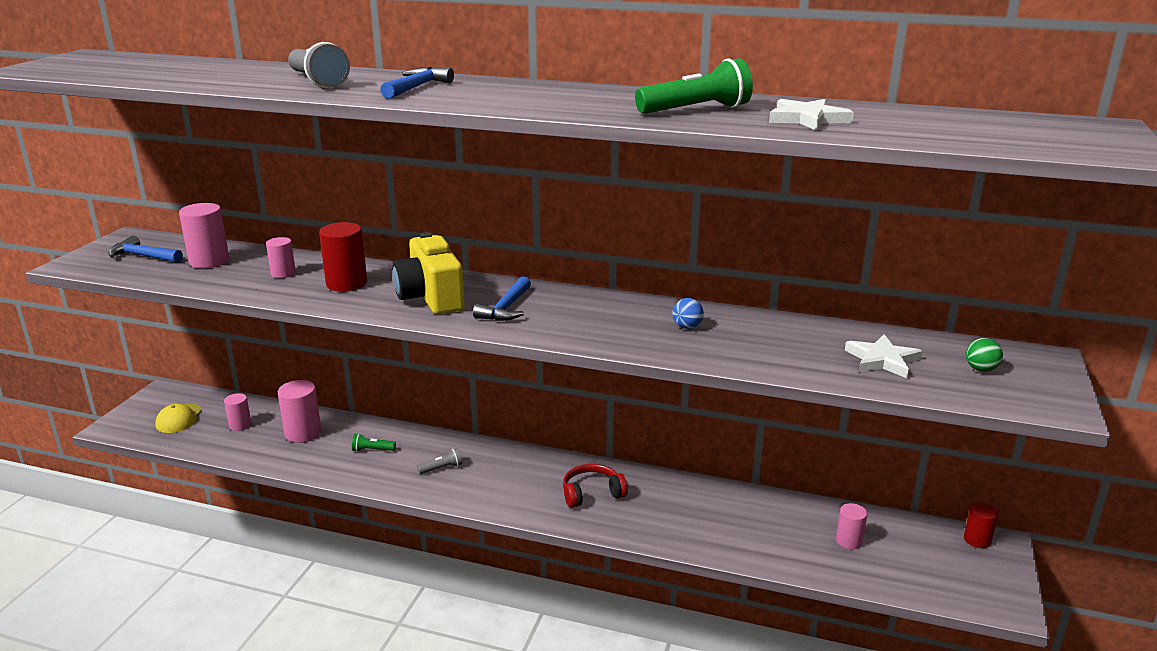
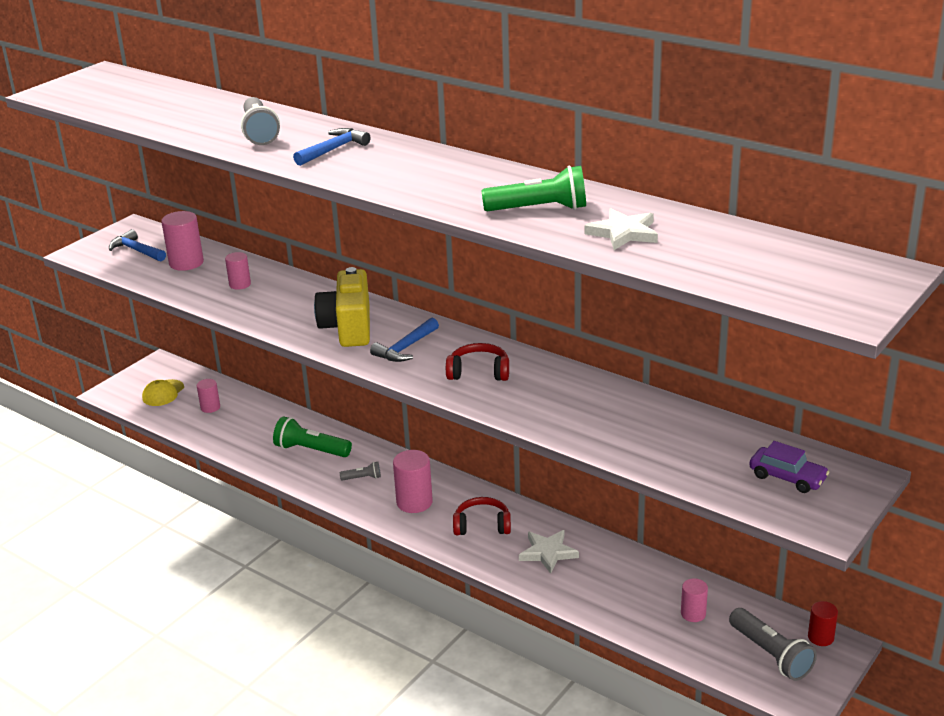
camera: 20 degrees right, 5 degrees up
pink cylinder [278,380,321,443] -> pink cylinder moved to [393,450,433,513]
red cylinder [319,222,367,292] -> none
green flashlight [352,434,396,452] -> green flashlight [273,416,352,457], size x1.97
blue ball [672,298,704,329] -> none
white star [845,335,923,379] -> white star moved to [519,530,579,574]
green ball [966,338,1003,372] -> purple car [749,441,829,493]
none -> red headphones [446,343,509,381]
none -> grey flashlight [729,608,817,681]

